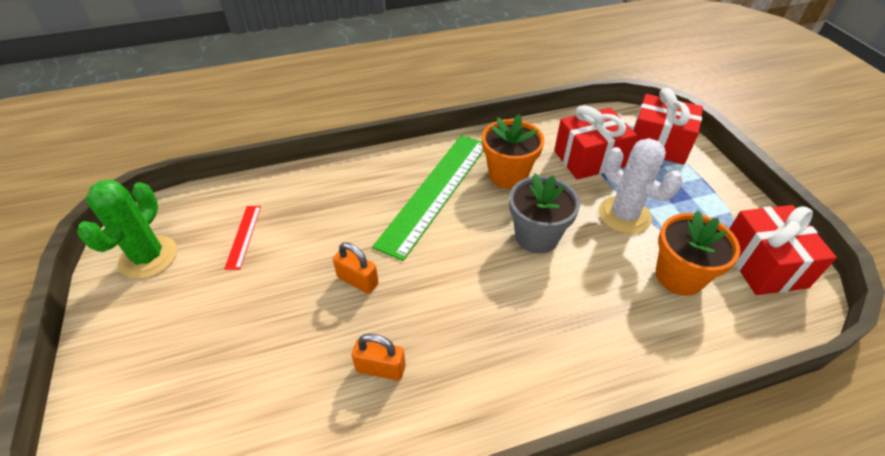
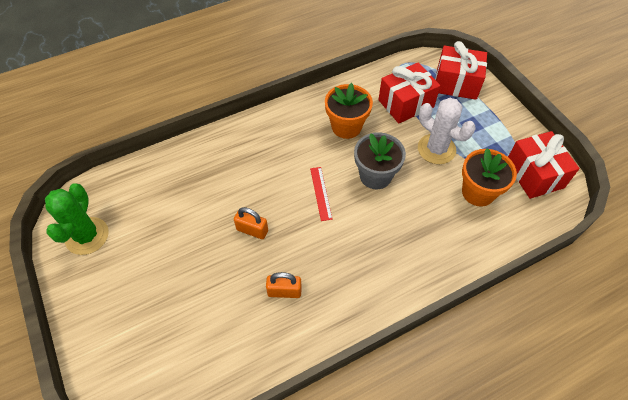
camera: 10 degrees left, 10 degrees up
red ruler [224,206,261,270] -> red ruler moved to [310,167,333,221]
green ruler [372,135,483,261] -> none

